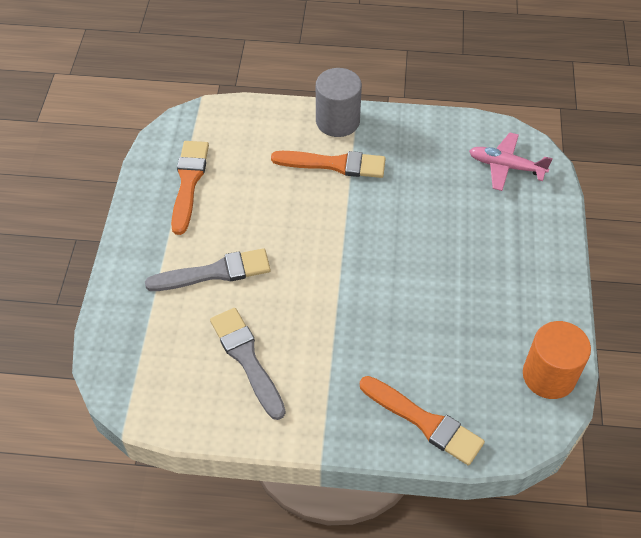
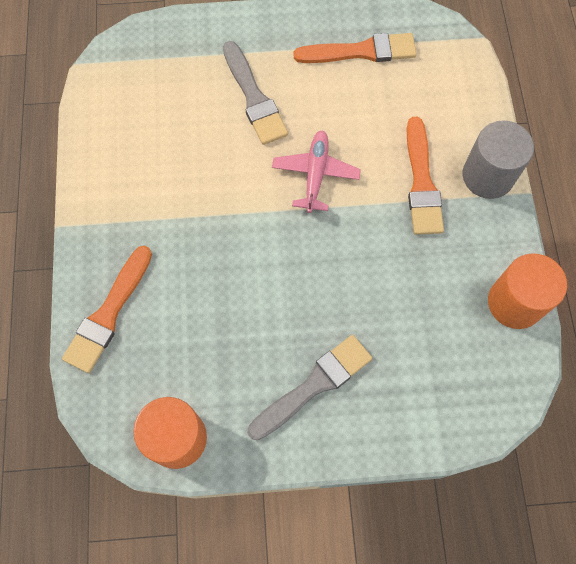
camera: 80 degrees right, 15 degrees up
grey brush [210,308,285,420] -> grey brush moved to [248,335,372,440]
pink plane [469,132,553,191] -> pink plane moved to [272,131,361,213]
none -> orange cylinder [488,253,567,329]

